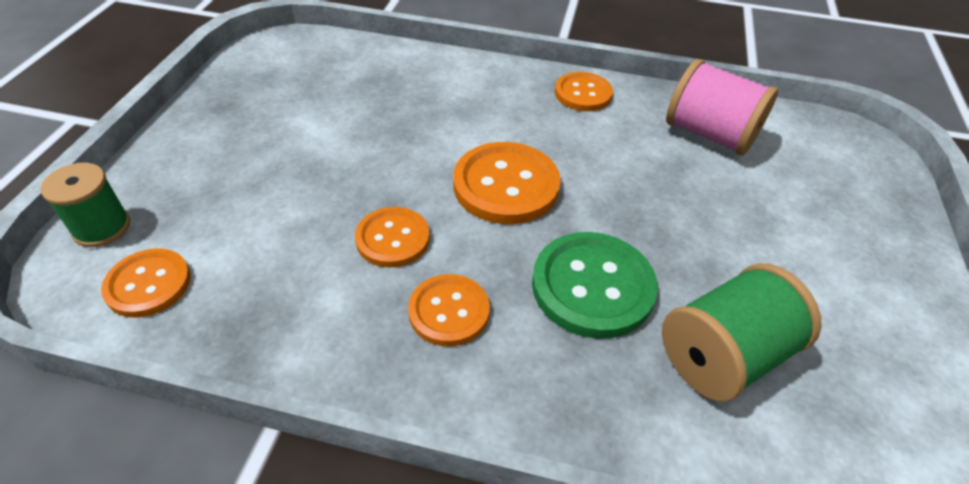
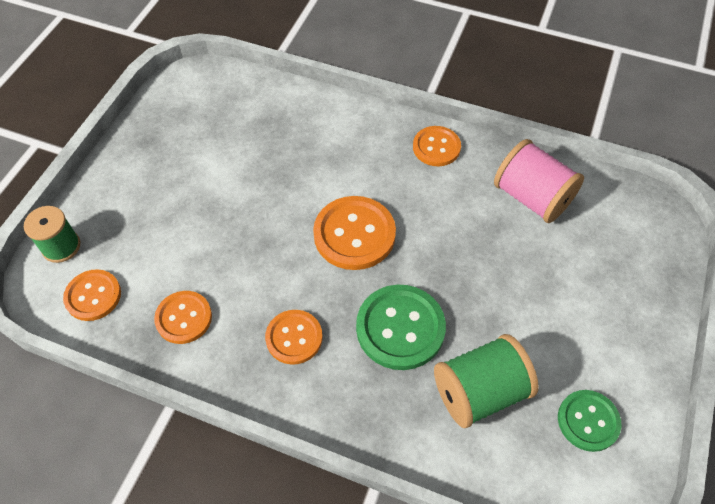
camera: 10 degrees right, 10 degrees up
orange button [355,207,430,268] -> orange button moved to [154,291,212,344]
none -> green button [558,390,622,452]

